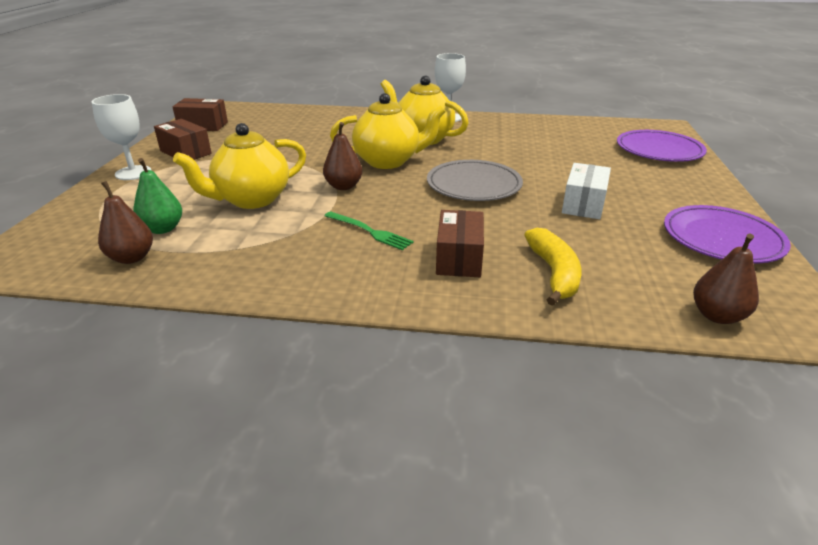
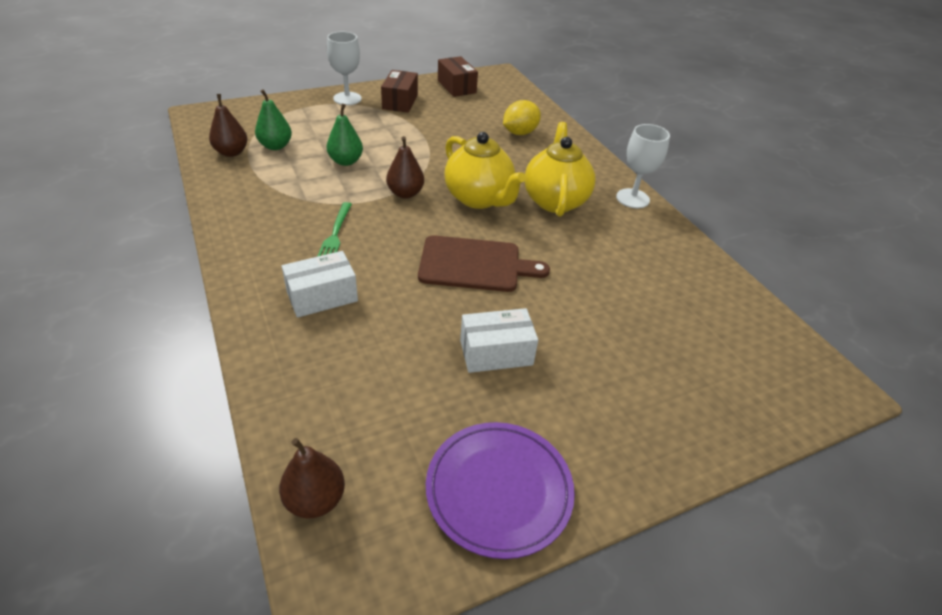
camera: 55 degrees right, 10 degrees up
yellow teapot [173,123,306,209] -> green pear [327,104,363,166]
grey plate [427,160,523,201] -> brown cutting board [418,235,550,292]
brown box [436,210,484,277] -> white box [282,251,358,318]
yellow banana [524,228,581,306] -> none
purple plate [617,130,707,162] -> none
none -> yellow lemon [503,100,541,135]

